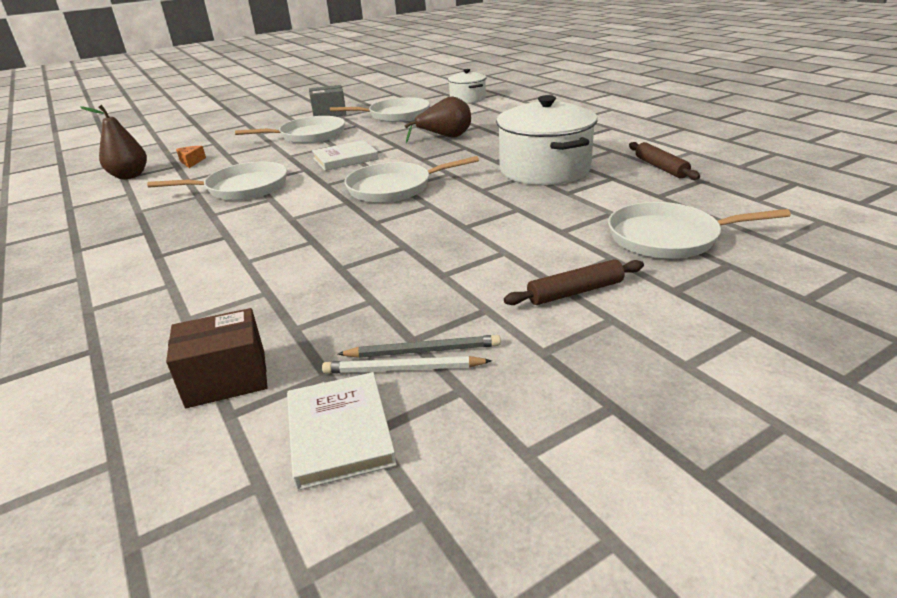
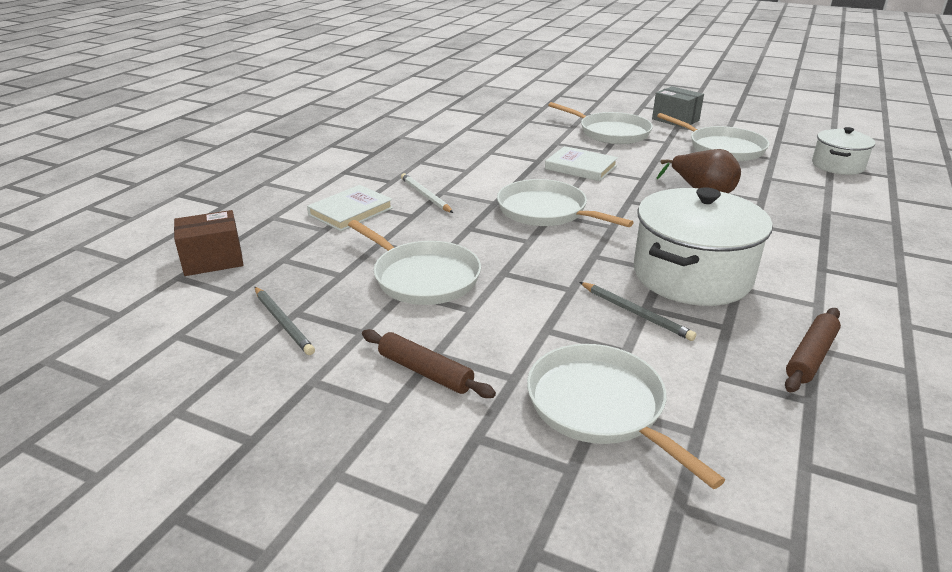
camera: 55 degrees right, 0 degrees up
brown pear [80,105,147,179] -> none
white pan [147,161,287,200] -> white pan moved to [348,220,481,305]
brown box [166,308,267,408] -> brown box turned 60 degrees counterclockwise [174,210,244,276]
orange cheese [176,146,206,168] -> none
white book [287,372,397,491] -> white book moved to [307,185,393,231]
white pencil [322,356,492,374] -> white pencil moved to [401,173,453,213]
none -> grey pencil [579,282,696,341]

